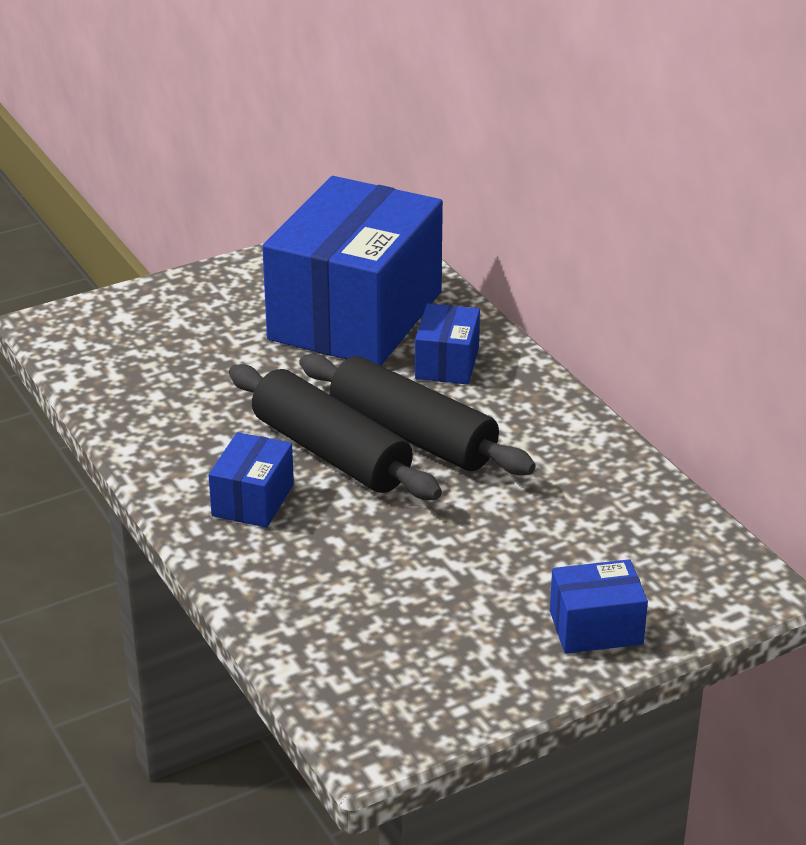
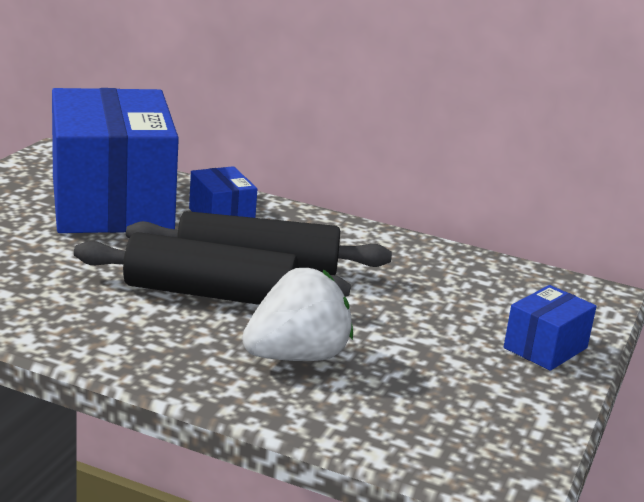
camera: 40 degrees left, 10 degrees down
blue box [209,432,294,528] -> none
none -> white strawberry [242,268,353,361]

